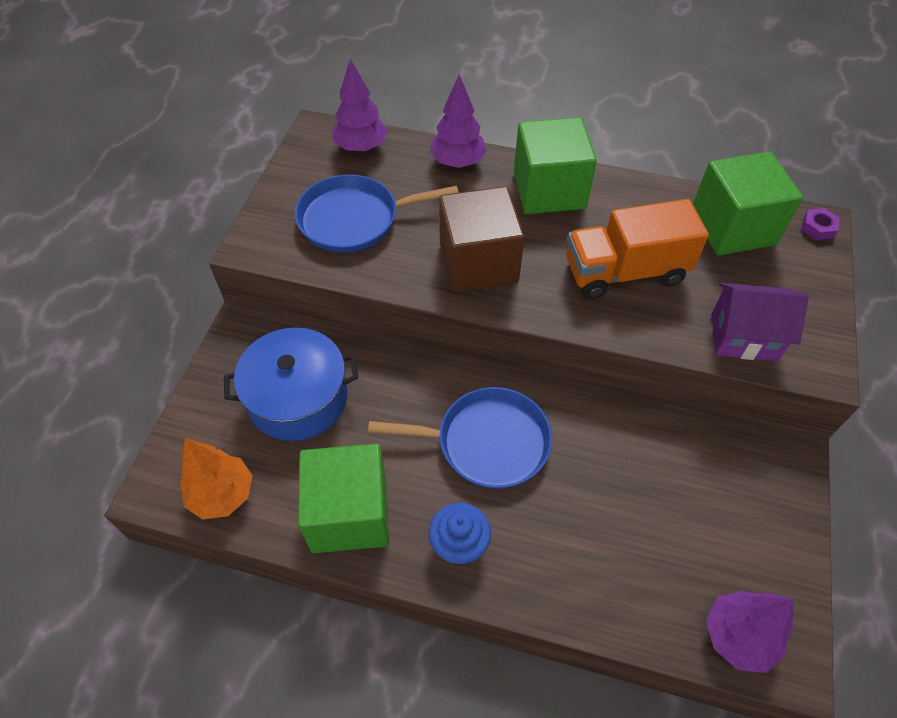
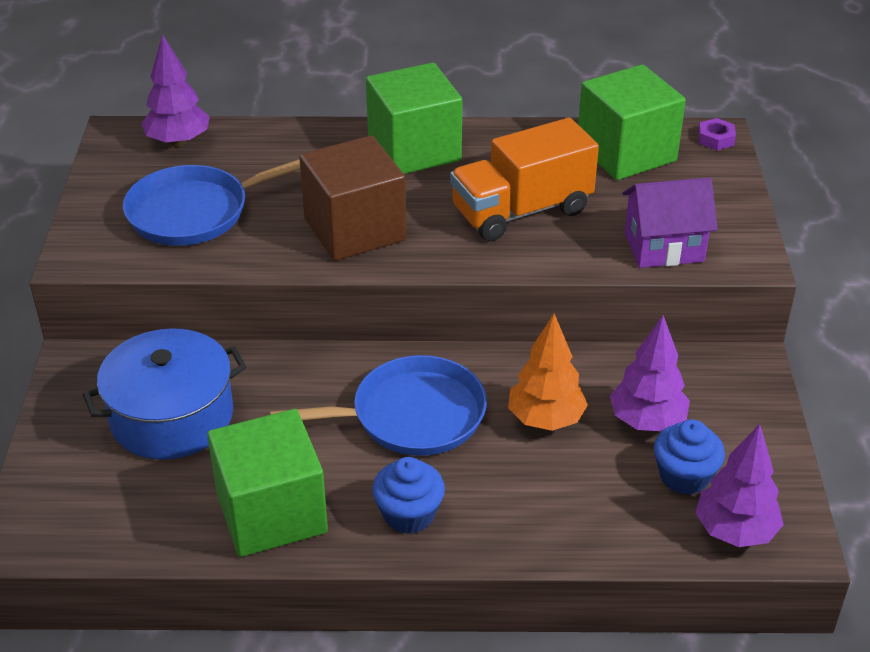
camera: 15 degrees left, 15 degrees down
orange tree [180,438,253,520] -> orange tree moved to [508,314,588,431]
purple tree [430,75,487,168] -> purple tree moved to [610,315,690,431]
none -> blue cupcake [654,419,725,495]

